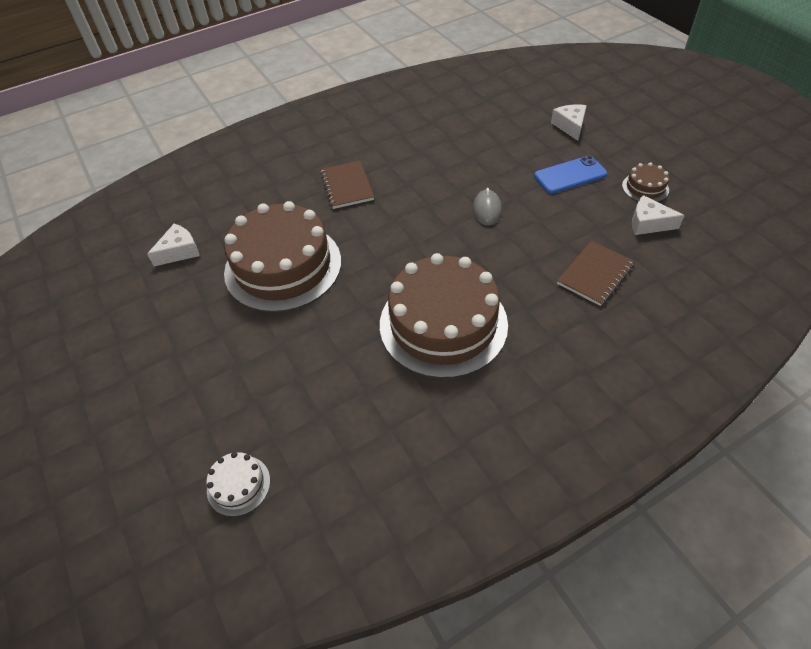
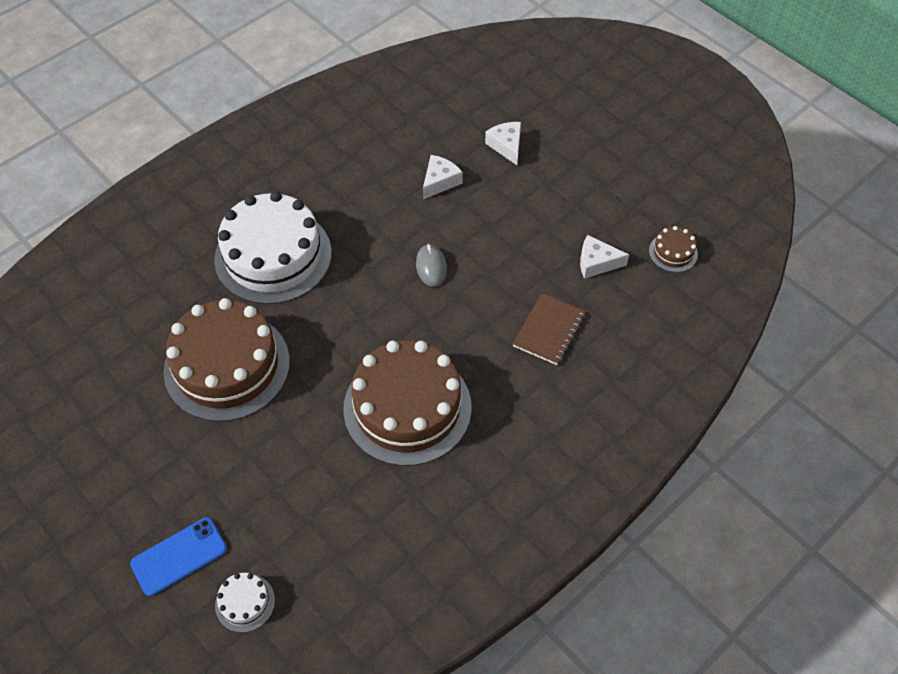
camera: 15 degrees left, 5 degrees up
white cheese [147,224,200,266] -> white cheese moved to [423,155,463,199]
brown notebook [320,161,374,209] -> white cake [214,191,332,304]
blue phone [534,155,607,194] -> blue phone moved to [130,517,227,596]
brown cake [622,162,669,202] -> brown cake moved to [649,226,698,272]

